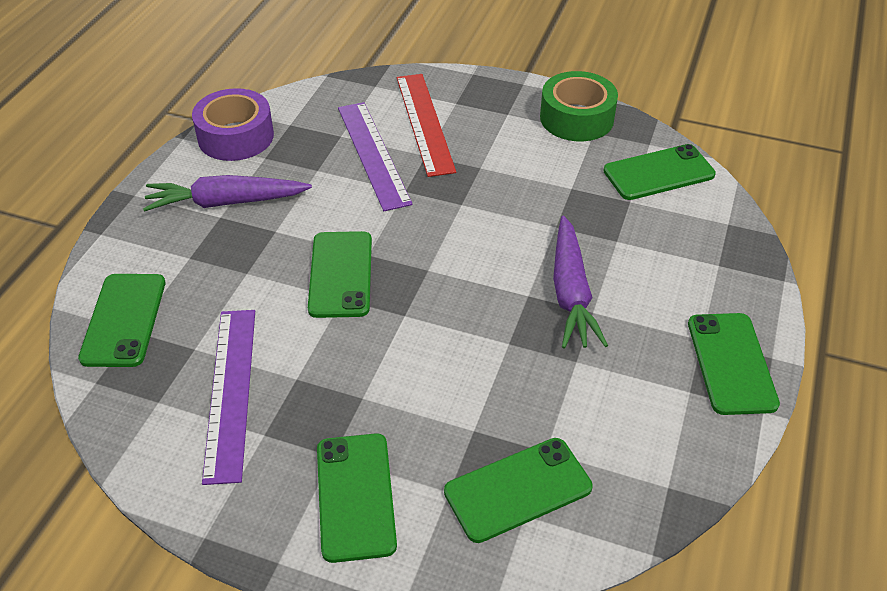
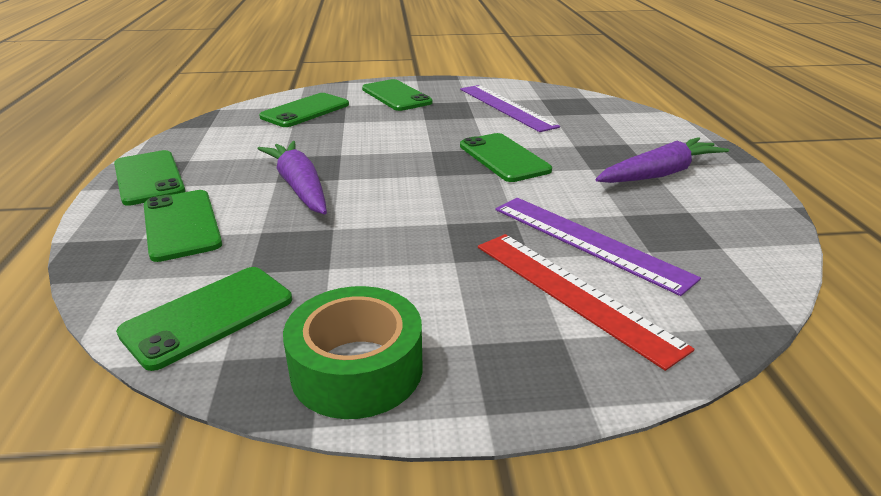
camera: 155 degrees right, 15 degrees down
green phone [78,274,165,367] -> green phone moved to [144,190,222,262]
purple tape [192,88,274,161] -> none

